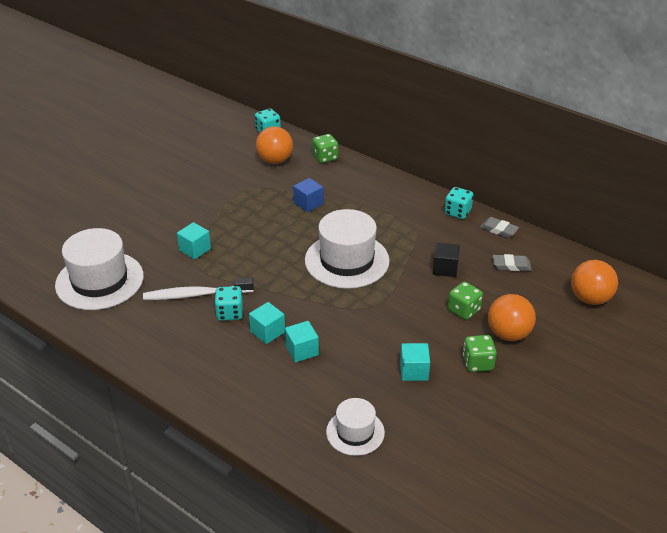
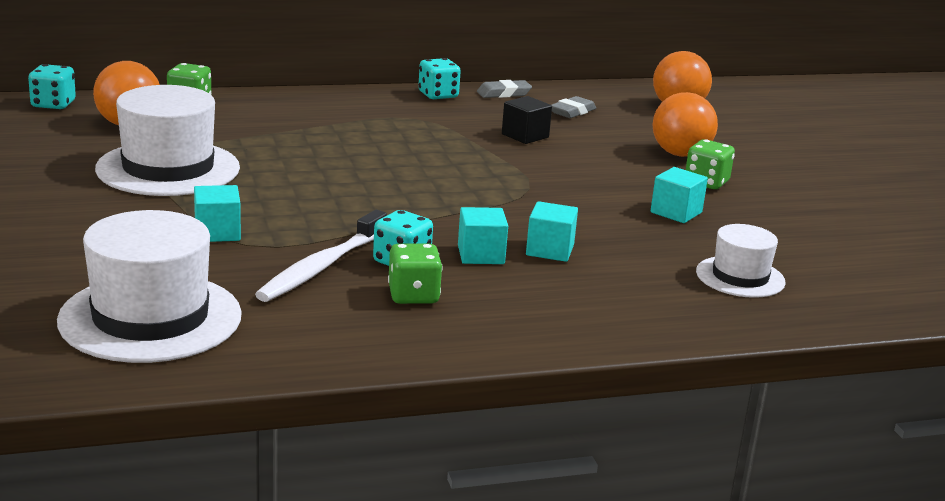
camera: 55 degrees left, 15 degrees down
blue cube [293,178,324,212] -> none
white hat [305,209,390,289] -> white hat moved to [95,85,240,196]
green dice [448,282,483,320] -> green dice moved to [388,244,443,304]

